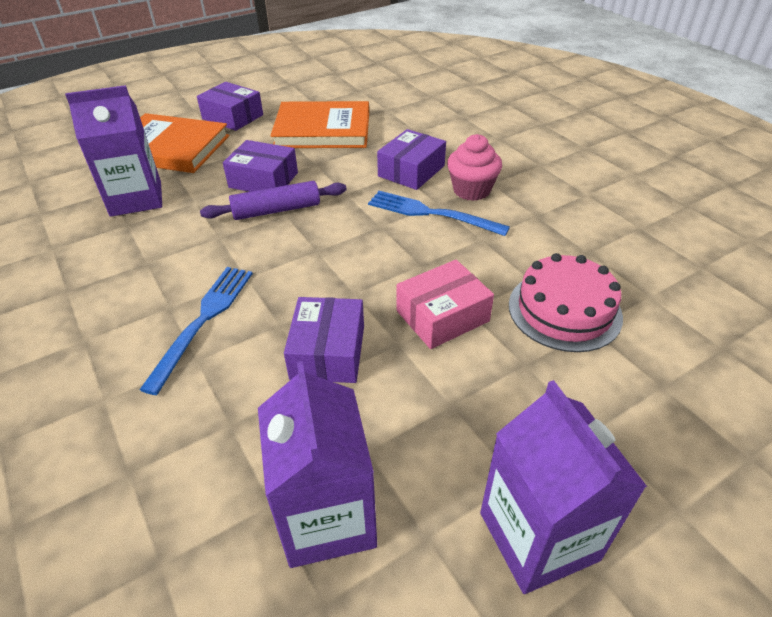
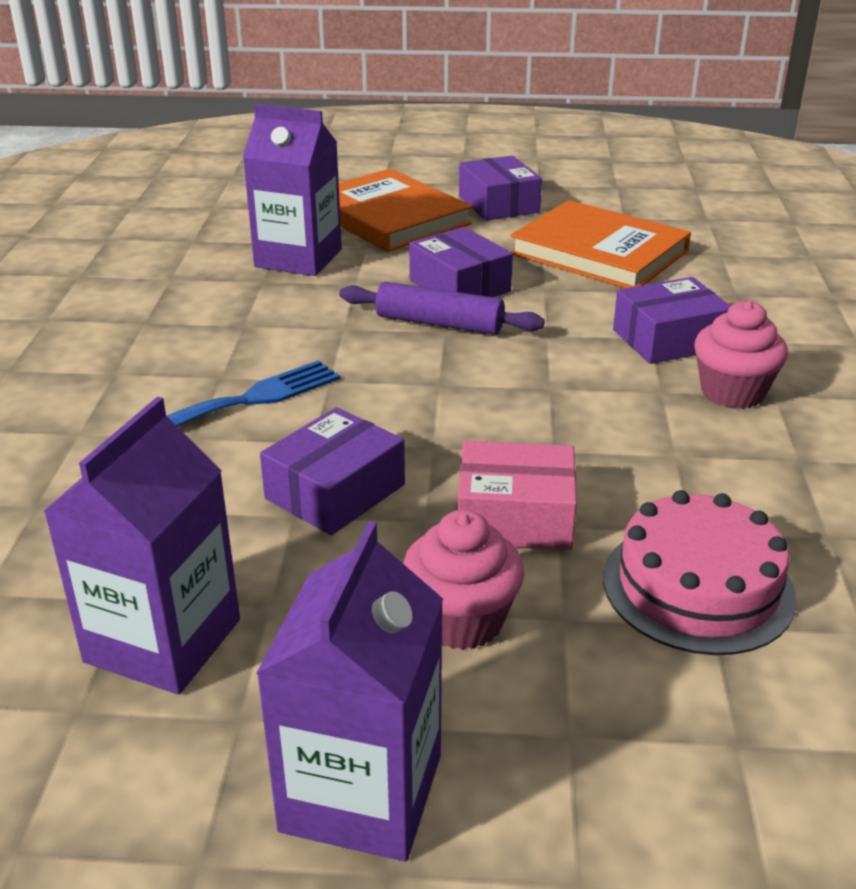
camera: 35 degrees right, 10 degrees down
blue fork [368,191,510,236] -> none
none -> pink cupcake [403,510,524,650]

